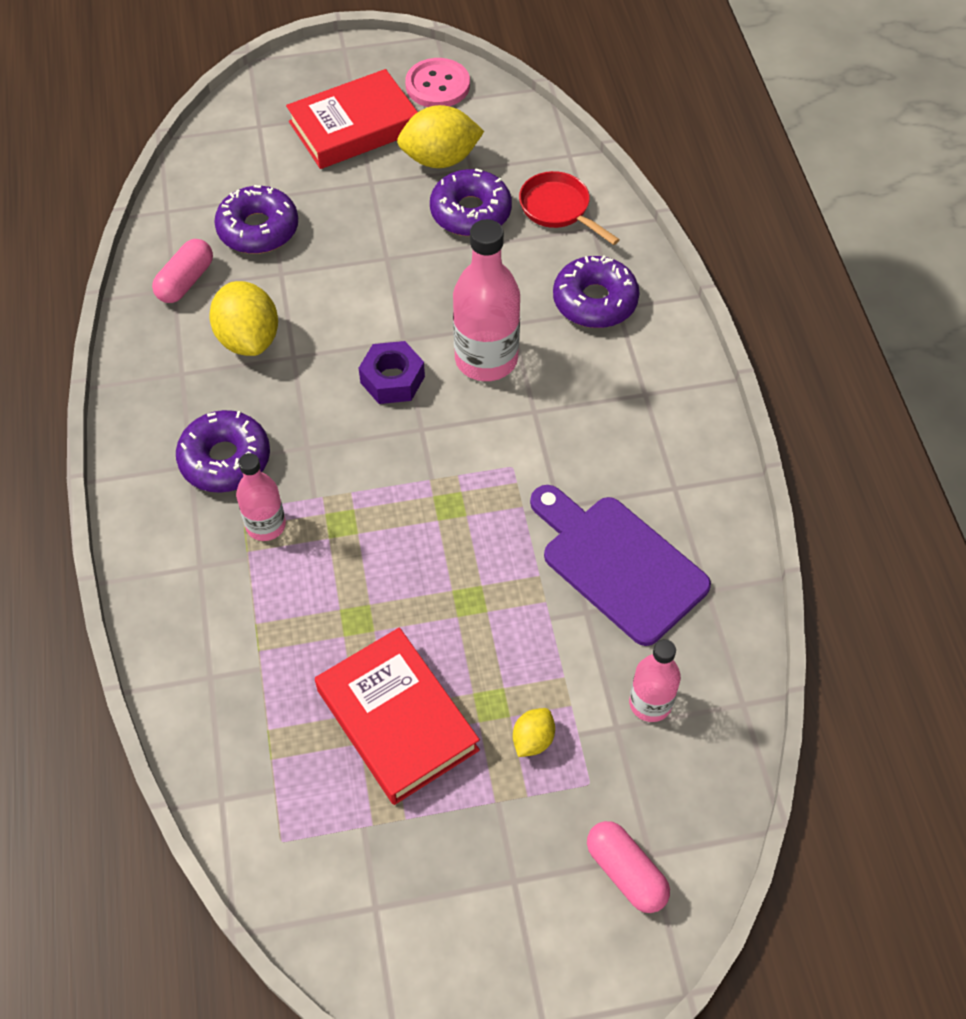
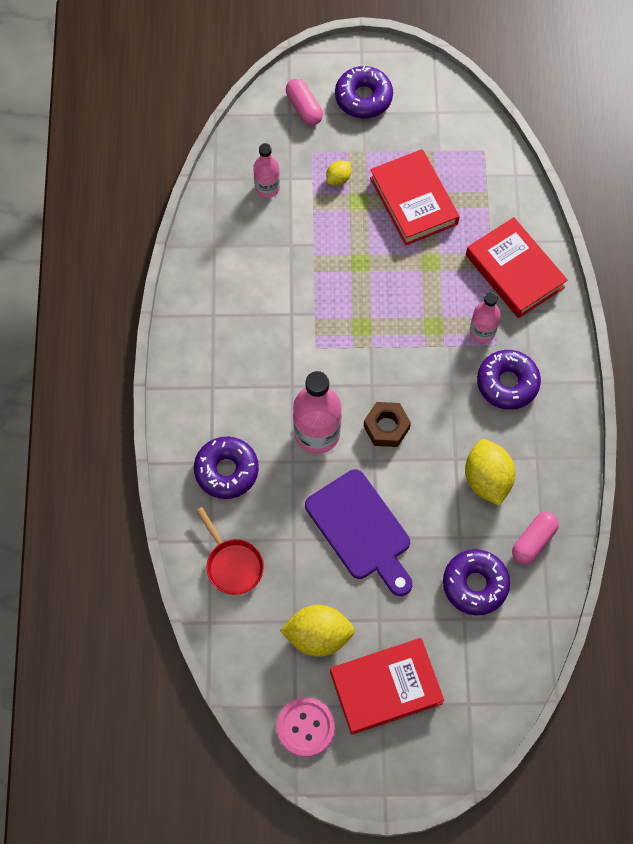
camera: 170 degrees left, 10 degrees up
purple nut [359,341,425,404] -> brown nut [364,402,411,447]
purple donut [430,169,512,236] -> purple donut moved to [335,66,393,119]
purple cutting board [530,485,711,646] -> purple cutting board moved to [305,469,413,596]
none -> red book [466,217,568,318]

